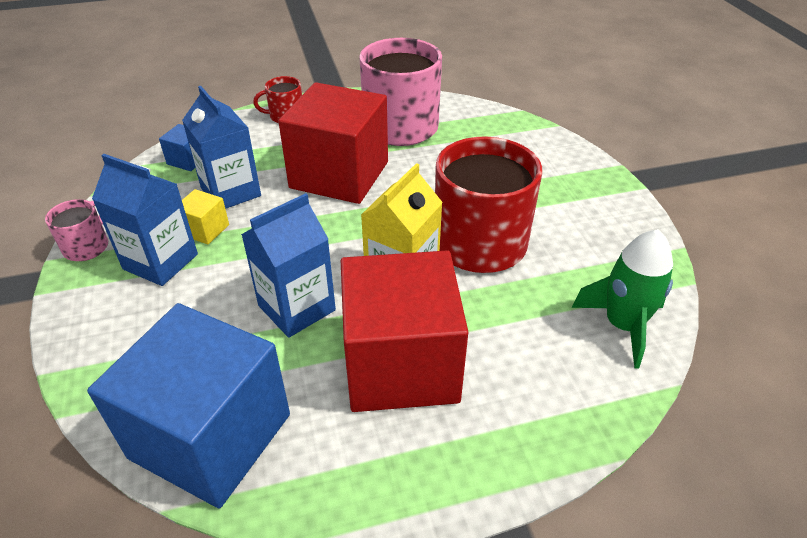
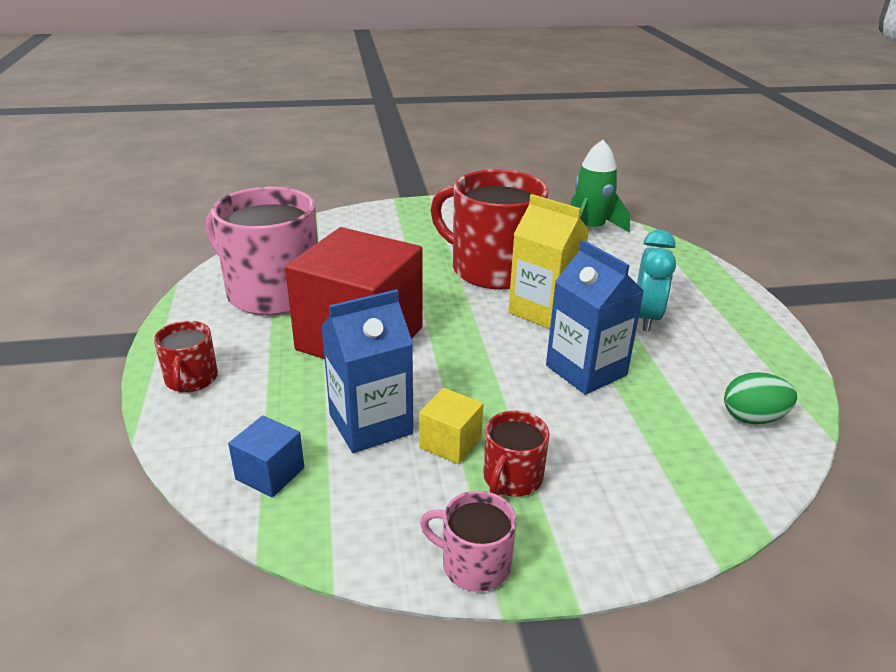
camera: 85 degrees left, 10 degrees down
blue cube [87,303,290,508] -> green egg [724,372,797,424]
blue carton [92,154,198,286] -> red mug [483,411,549,497]
red cube [341,250,468,412] -> turquoise clock [637,230,676,331]

